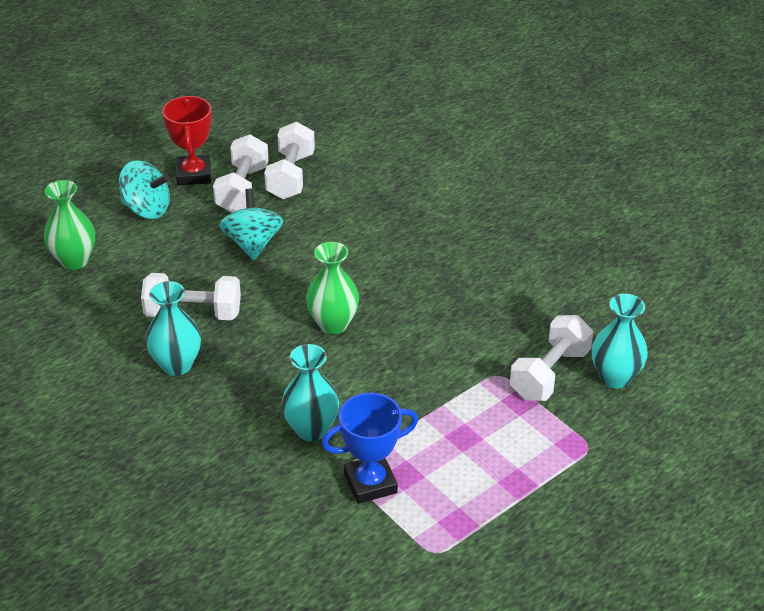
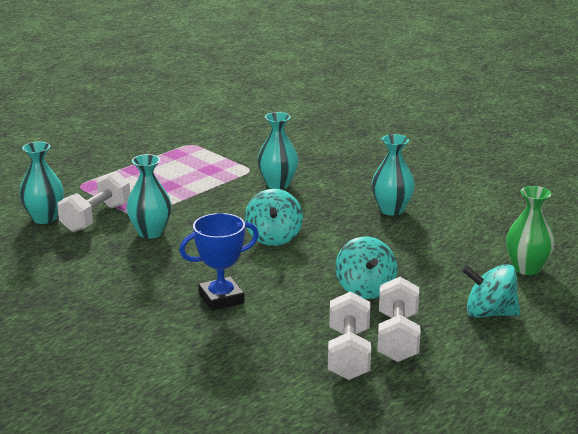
camera: 175 degrees right, 15 degrees down
white dumbbell [141,273,241,320] -> none
red trophy [162,96,212,185] -> none
green vase [306,242,359,334] -> turquoise spinning top [245,189,303,246]
blue trophy [322,393,418,504] -> blue trophy moved to [179,213,259,311]
none -> turquoise vase [126,154,172,239]

